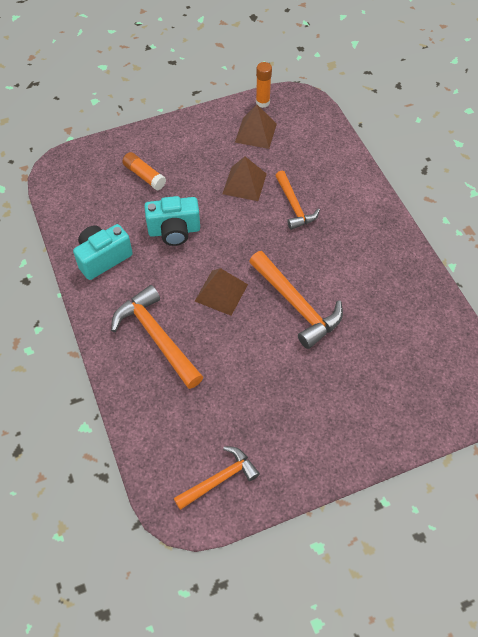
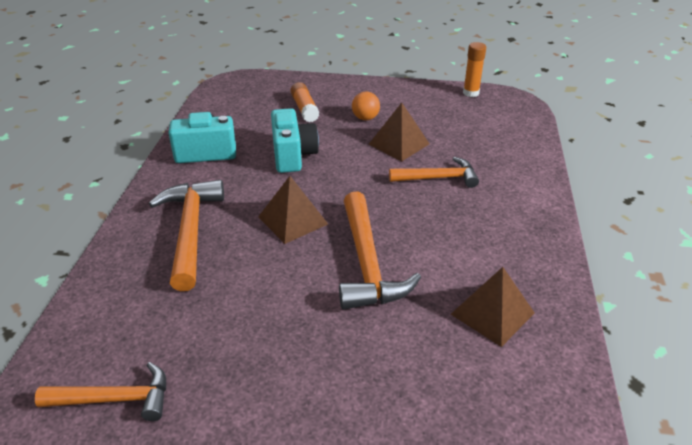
camera: 30 degrees right, 20 degrees down
turquoise camera [144,196,200,246] -> turquoise camera turned 120 degrees counterclockwise [271,108,319,173]
brown pyramid [235,105,277,149] -> brown pyramid moved to [451,267,535,347]
orange hammer [275,171,320,230] -> orange hammer turned 105 degrees counterclockwise [389,157,479,188]
none -> orange ball [352,92,380,120]

